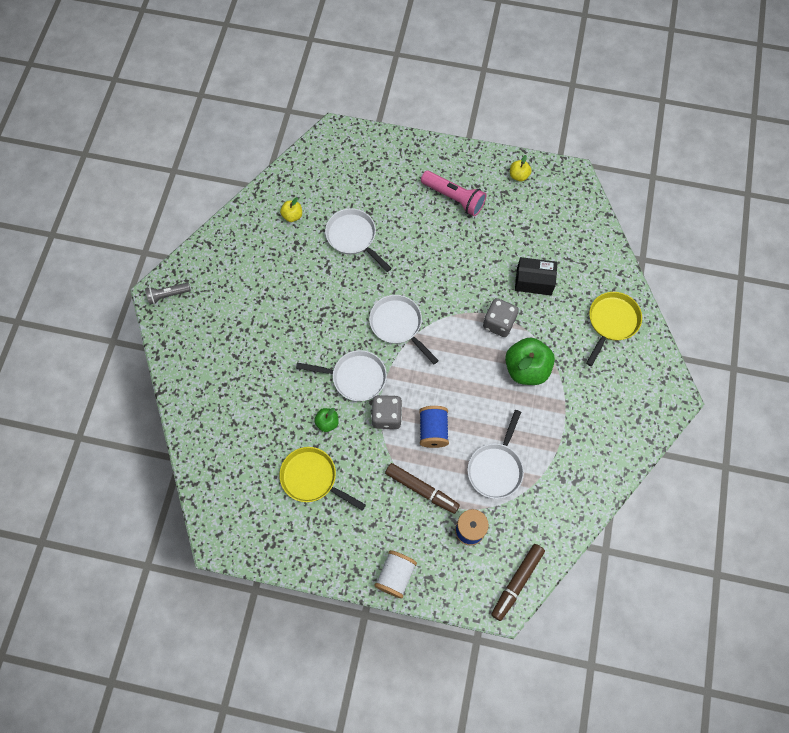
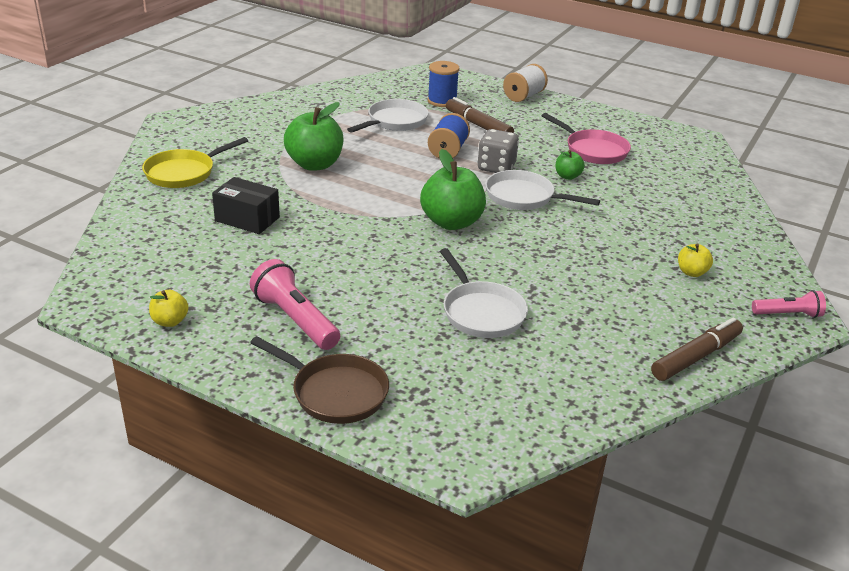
camera: 165 degrees left, 35 degrees down
grey flashlight [145,282,191,305] -> pink flashlight [752,290,826,318]
yellow pan [279,447,366,511] -> pink pan [542,113,631,164]
yellow apple [280,197,302,222] -> yellow apple moved to [678,243,713,277]
white pan [369,295,439,364] -> green apple [420,149,486,230]
grey dice [483,298,519,337] -> none
brown marker [491,544,545,621] -> brown marker moved to [651,318,743,381]
none -> brown pan [250,336,389,424]

